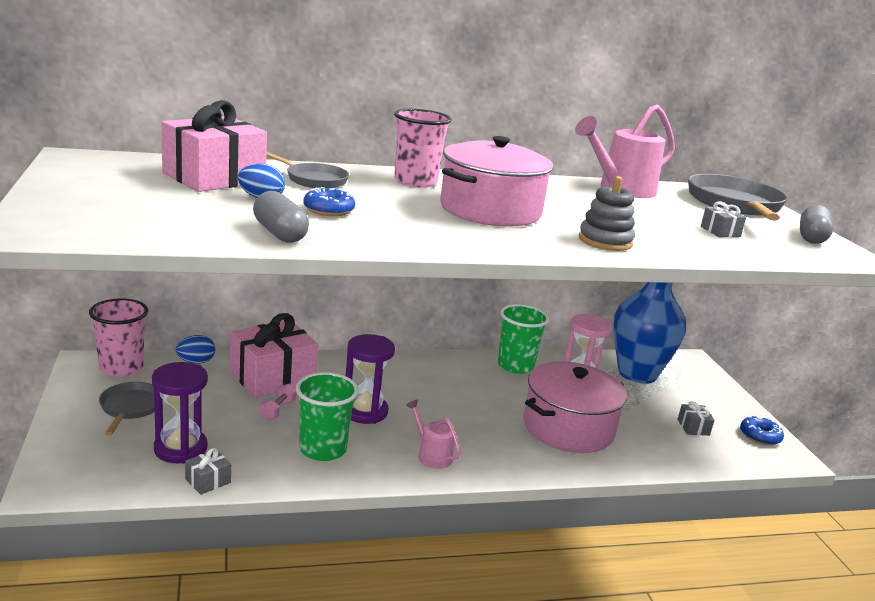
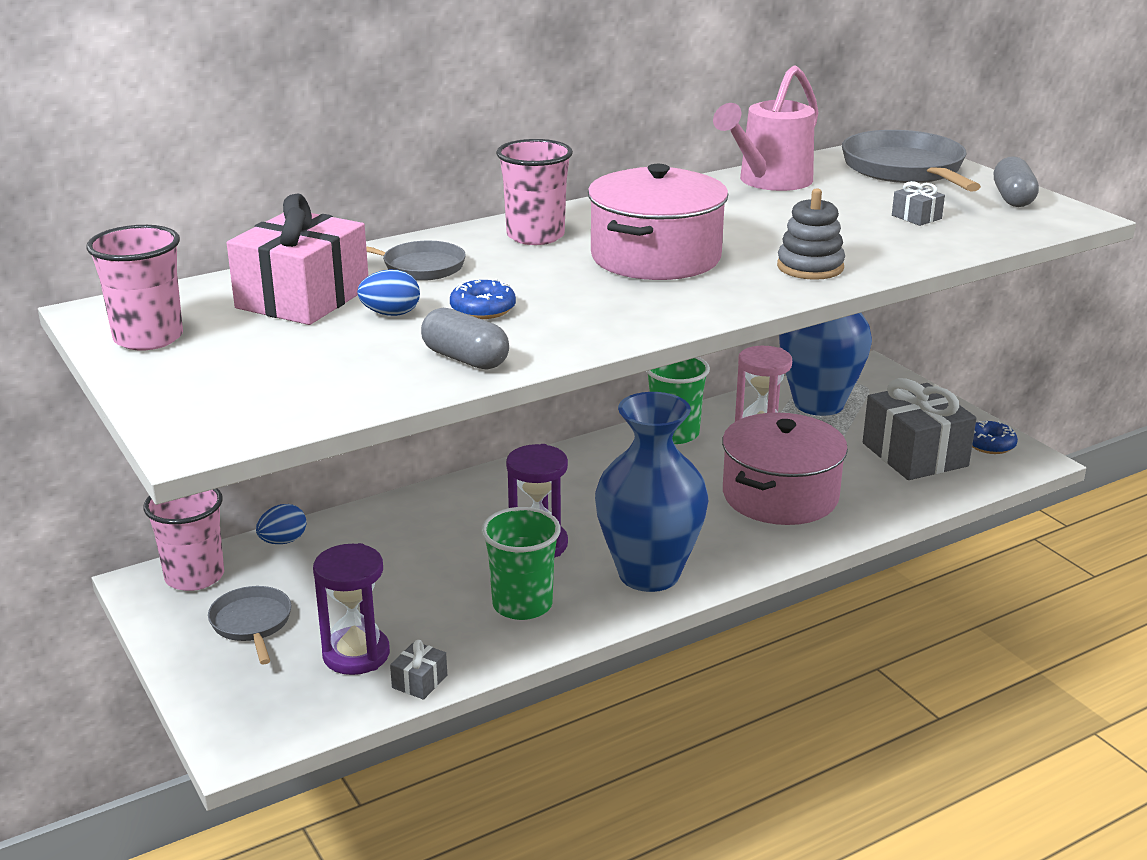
camera: 15 degrees left, 5 degrees up
pink gift [230,313,318,398] -> none
pink dumbbell [260,384,297,420] -> none
pink watering can [406,400,461,469] -> blue vase [595,392,708,592]
grey gift [678,401,714,436] -> grey gift [863,378,977,480], size x2.41
none -> pink cup [86,225,183,351]

